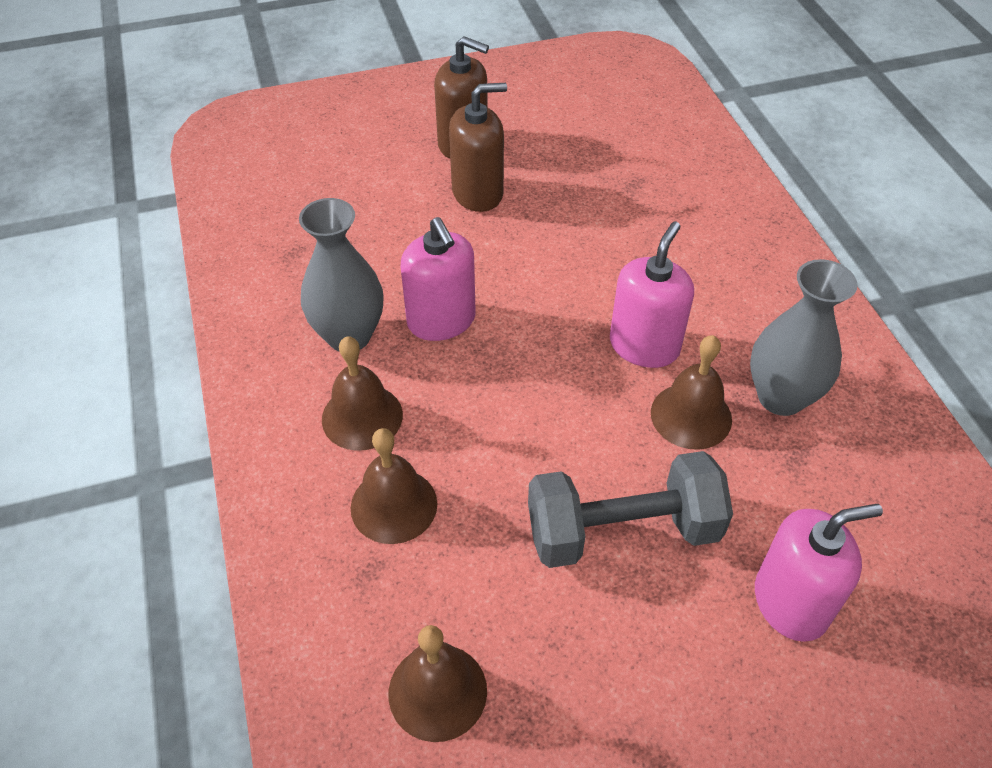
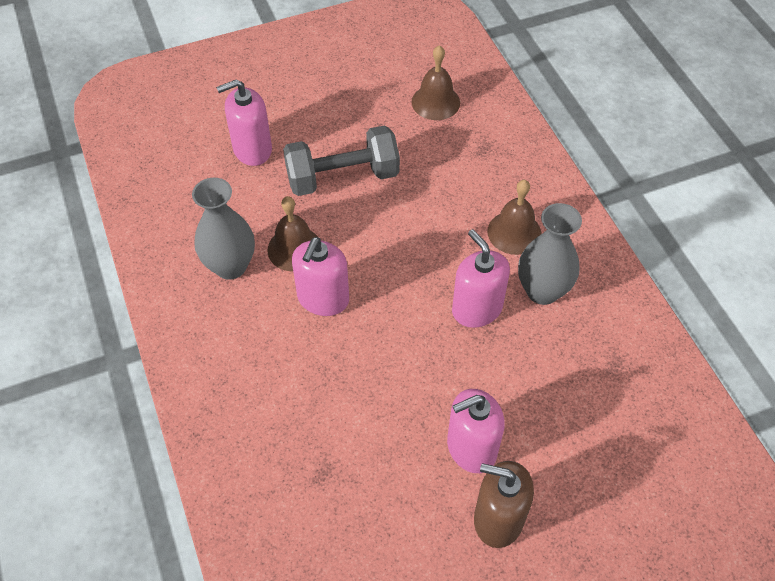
camera: 175 degrees right, 5 degrees up
brown bell [351,428,437,544] -> none
brown soap dispenser [449,83,507,212] -> pink soap dispenser [447,389,505,473]

